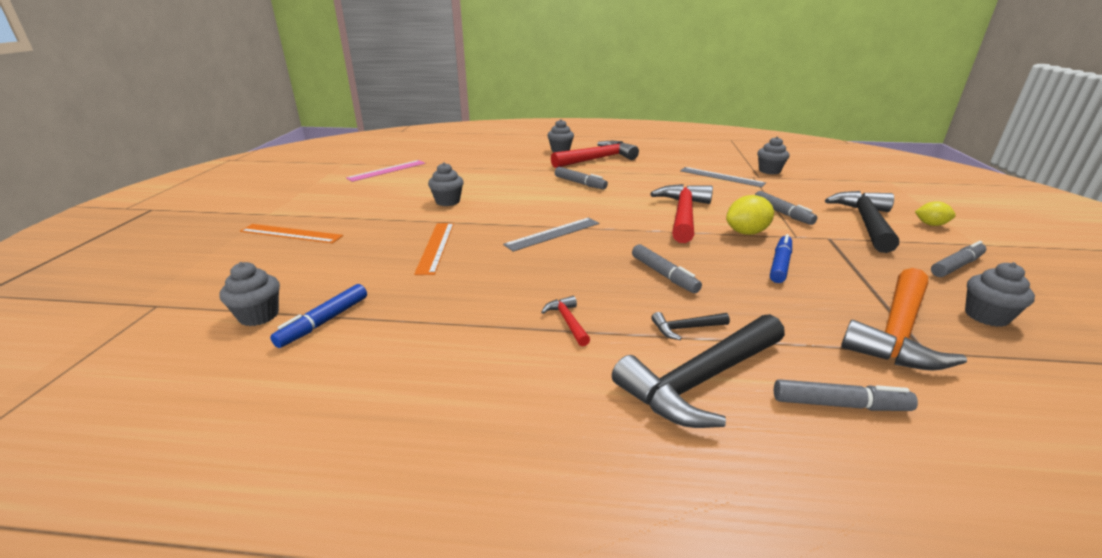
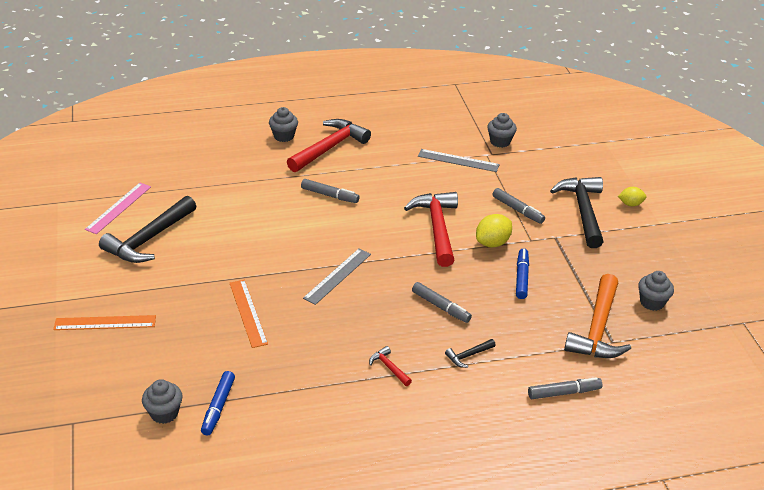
camera: 20 degrees left, 10 degrees up
grey cupcake [428,162,464,206] -> none
black hammer [612,314,785,428] -> black hammer moved to [99,196,197,263]
grey marker [931,241,986,277] -> none

